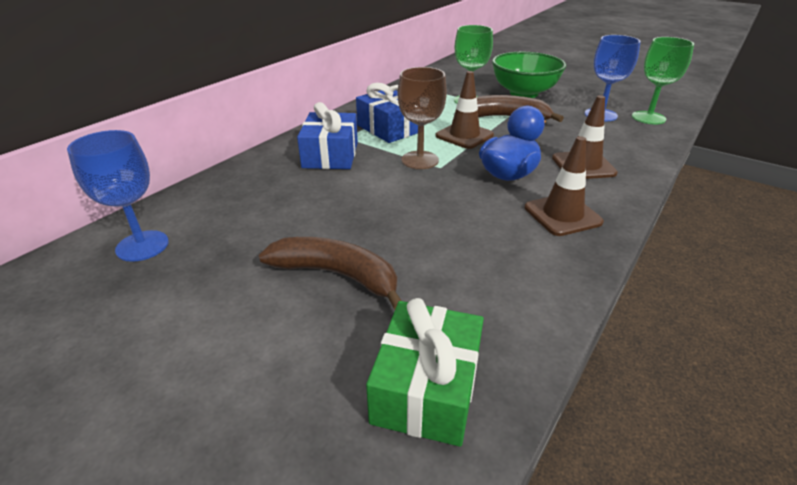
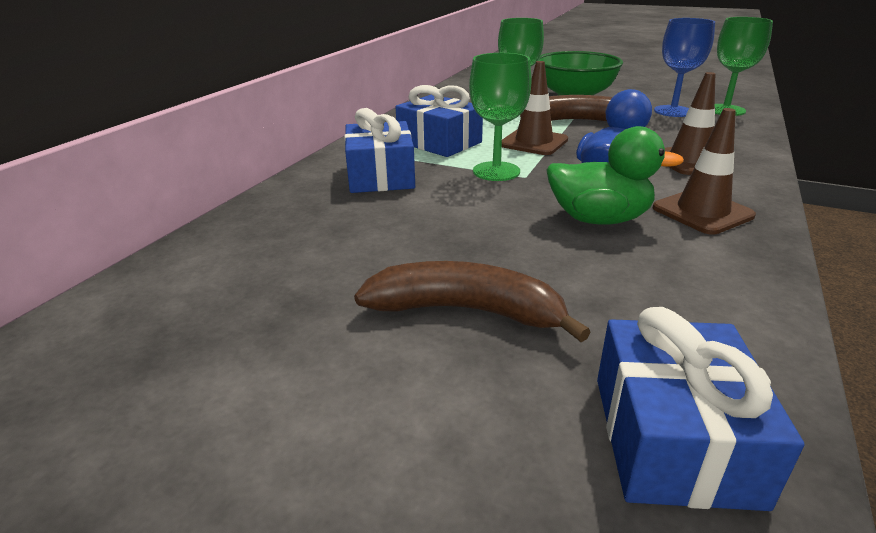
camera: 10 degrees left, 5 degrees down
blue goblet [67,130,169,262] -> none
green gift [366,298,484,447] -> blue gift [597,307,805,511]
brown goblet [398,67,447,169] -> green goblet [469,53,532,181]
none -> green duck [546,126,684,225]

